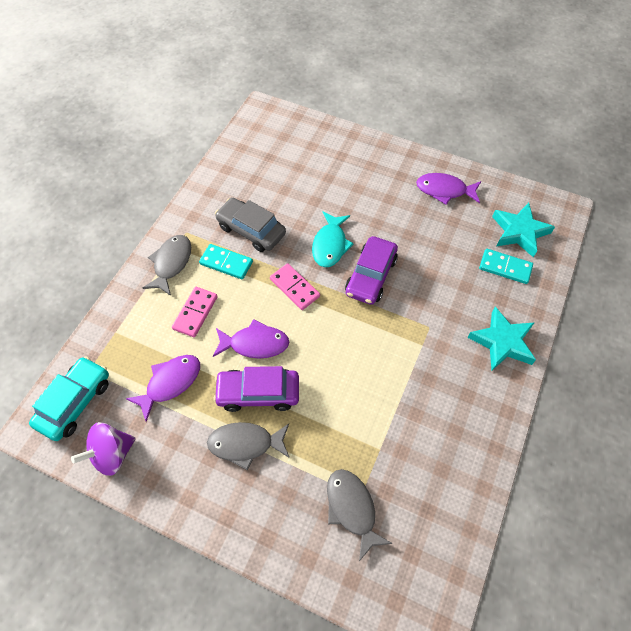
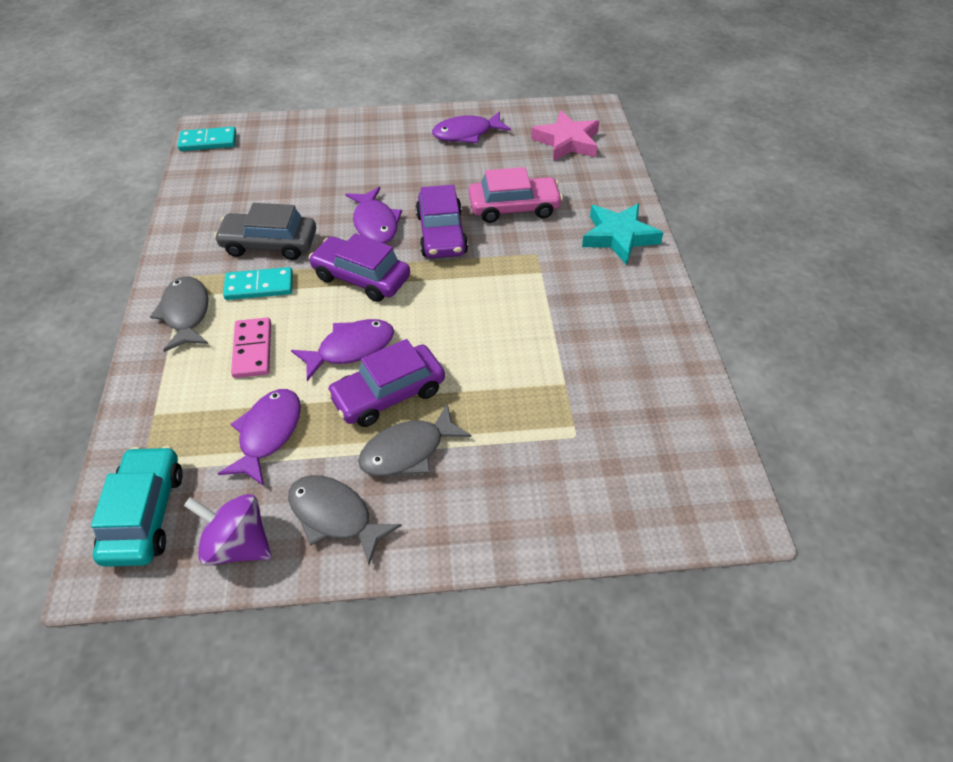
camera: 30 degrees left, 10 degrees down
purple spinning top [71,422,136,476] -> purple spinning top turned 90 degrees clockwise [184,494,272,566]
pink domino [270,263,320,310] -> purple car [309,233,410,302]
turquoise fish [312,211,354,267] -> purple fish [345,187,402,244]
grey fish [327,469,393,561] -> grey fish moved to [288,475,402,565]
turquoise domino [479,249,533,284] -> turquoise domino moved to [177,127,236,151]
turquoise star [492,203,555,257] -> pink star [531,111,600,161]
none -> pink car [469,167,563,223]

